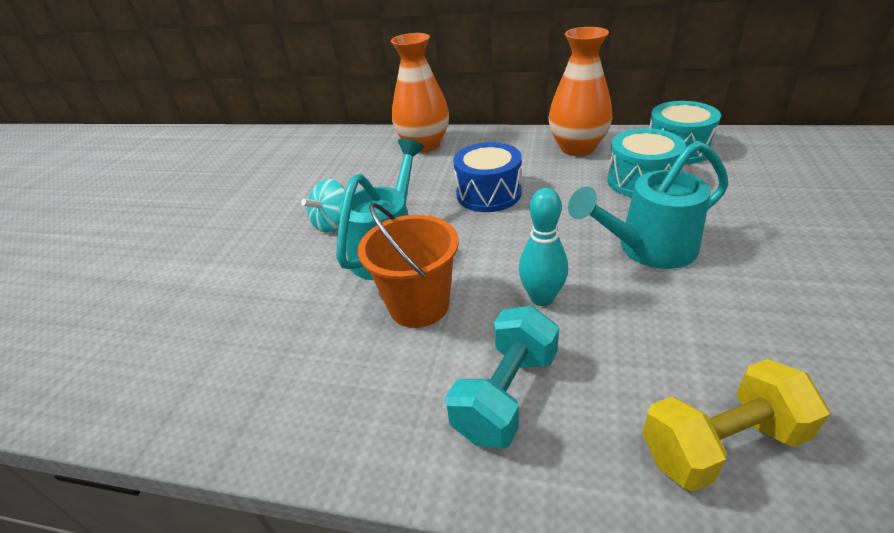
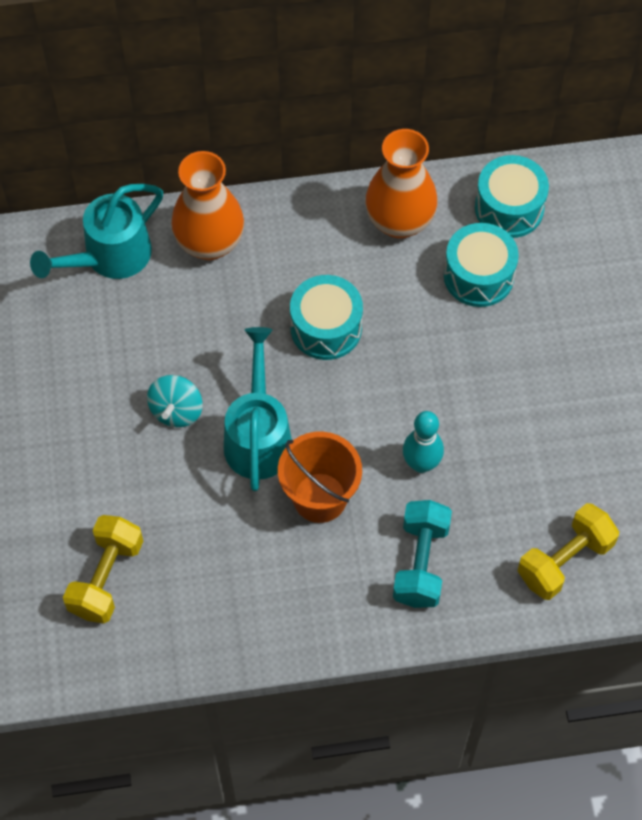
camera: 25 degrees left, 25 degrees up
blue drum [453,142,522,212] -> turquoise drum [290,275,363,360]
turquoise watering can [568,141,729,269] -> turquoise watering can moved to [30,184,163,279]
none -> yellow dumbbell [63,515,143,623]

